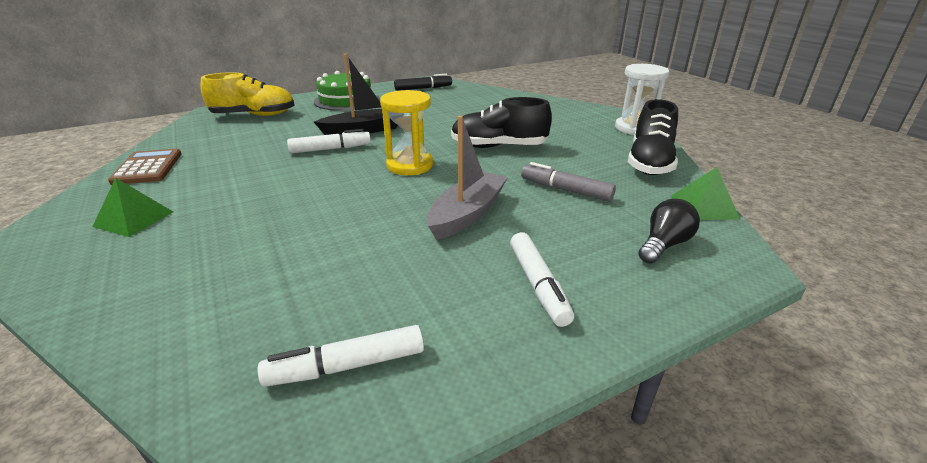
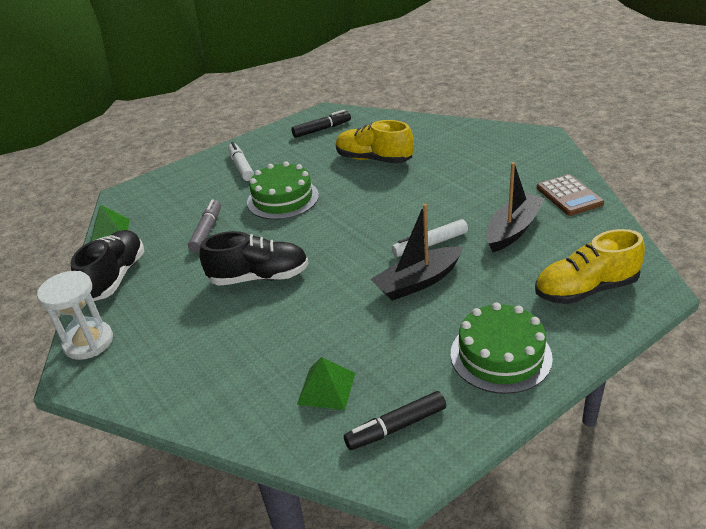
camera: 175 degrees right, 5 degrees up
green pyramid [92,178,173,237] -> green pyramid moved to [297,357,355,410]
white marker [258,325,424,387] -> black marker [291,110,351,138]
yellow hourglass [380,90,433,175] -> none
grey boat [427,116,508,240] -> green cake [247,161,319,220]
grey marker [521,162,616,201] -> grey marker turned 105 degrees counterclockwise [188,199,221,253]
black light bulb [638,199,700,264] -> none
none -> yellow shoe [336,120,414,164]
none -> black boat [486,162,545,252]

